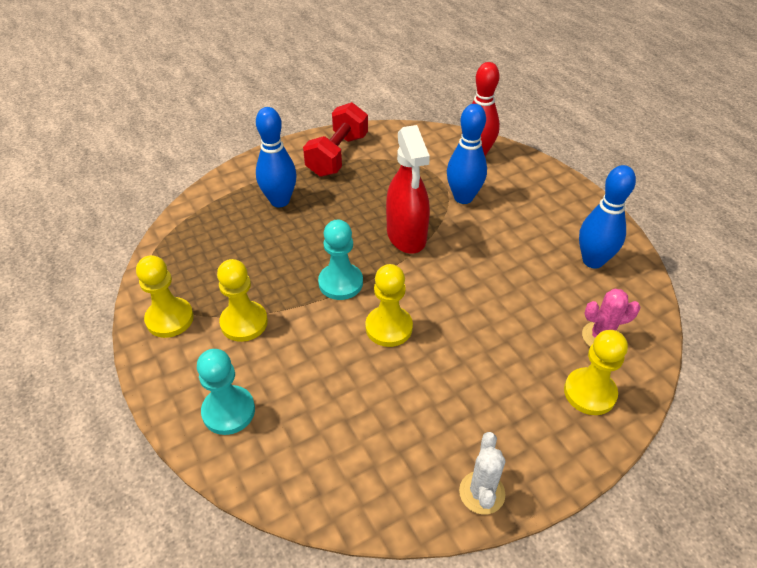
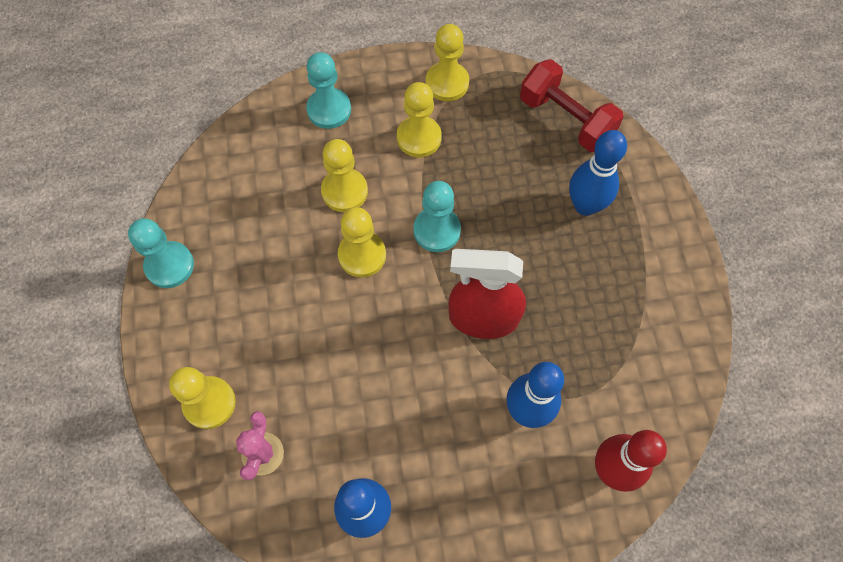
camera: 110 degrees right, 20 degrees up
red dumbbell [303,102,368,177] -> red dumbbell moved to [520,59,624,152]
white cactus [459,432,506,515] -> turquoise pawn [128,218,194,288]
none -> yellow pawn [321,139,368,212]

